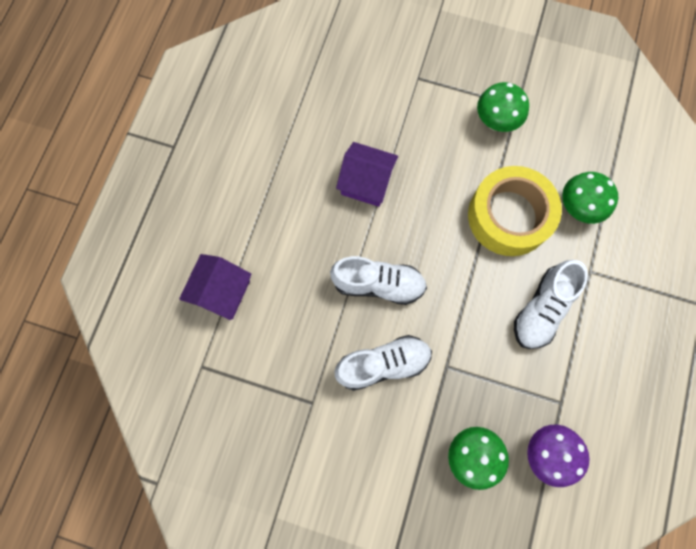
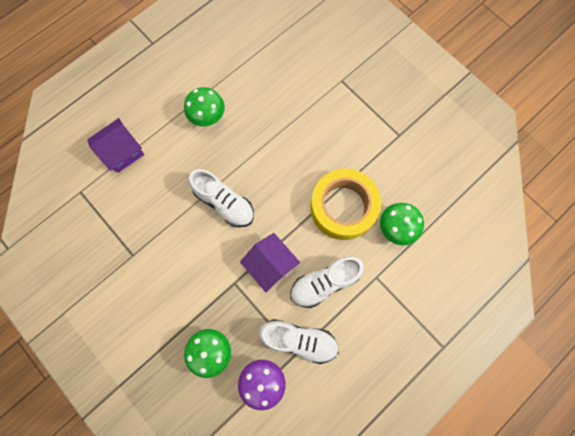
camera: 30 degrees right, 0 degrees up
white shoe [335,335,432,391] -> white shoe moved to [259,319,339,364]
purple house [336,142,398,207] -> purple house moved to [240,233,300,292]
green mushroom [477,82,529,132] -> green mushroom moved to [184,87,225,126]

